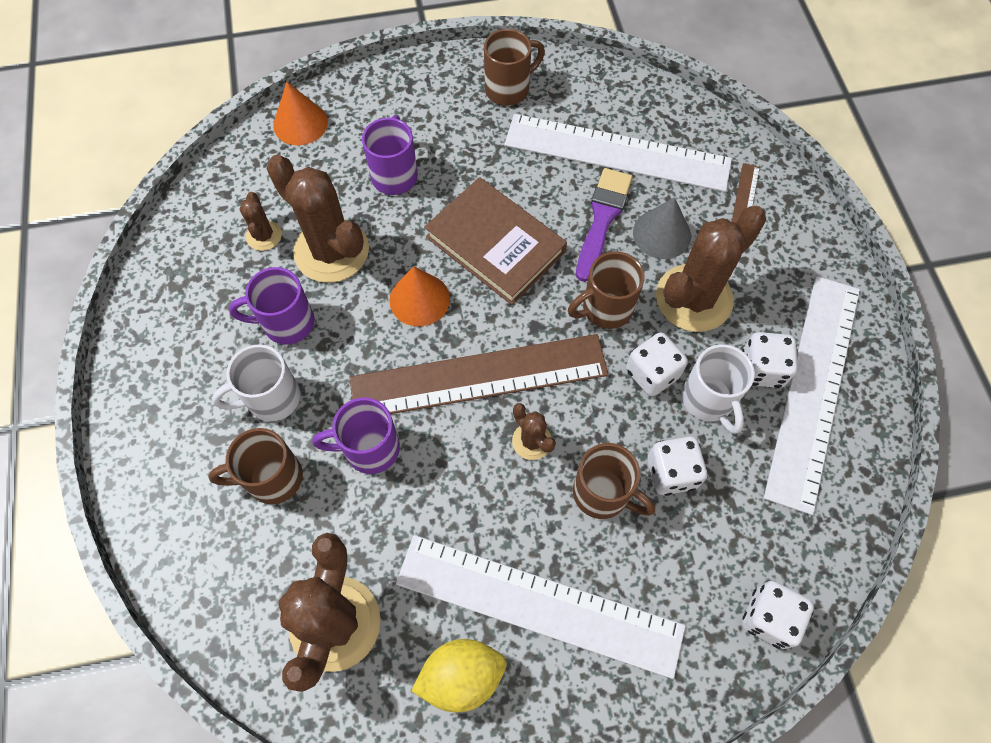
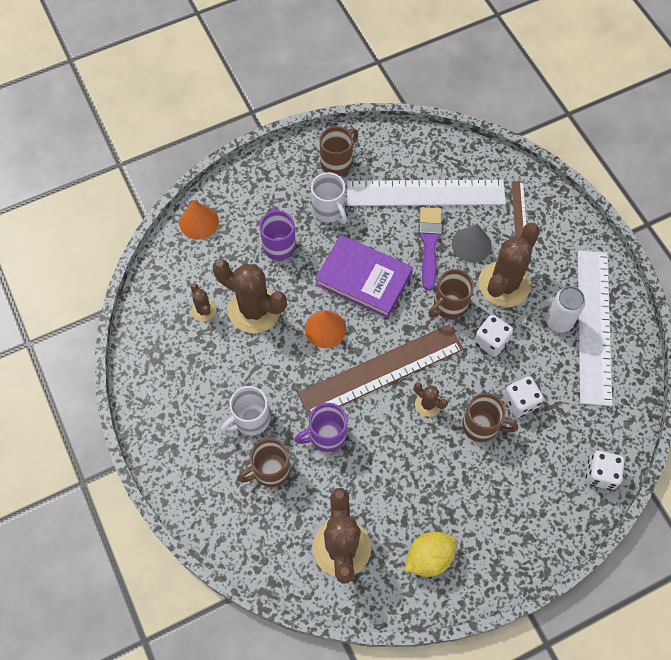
camera: 15 degrees left, 0 degrees up
purple mug [229,267,315,345] -> none
white ruler [396,535,686,679] -> none
brown book [424,177,567,305] -> purple book [315,235,413,318]
white mug [682,344,755,434] -> white mug moved to [311,172,347,224]
white dice [742,332,798,388] -> white can [546,286,585,333]

